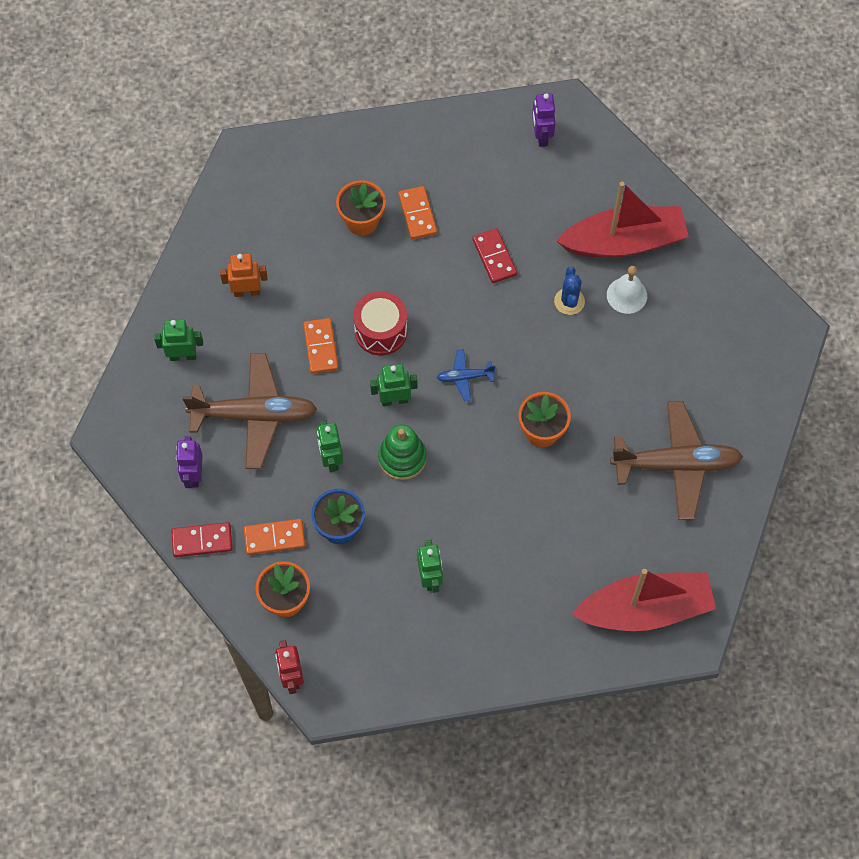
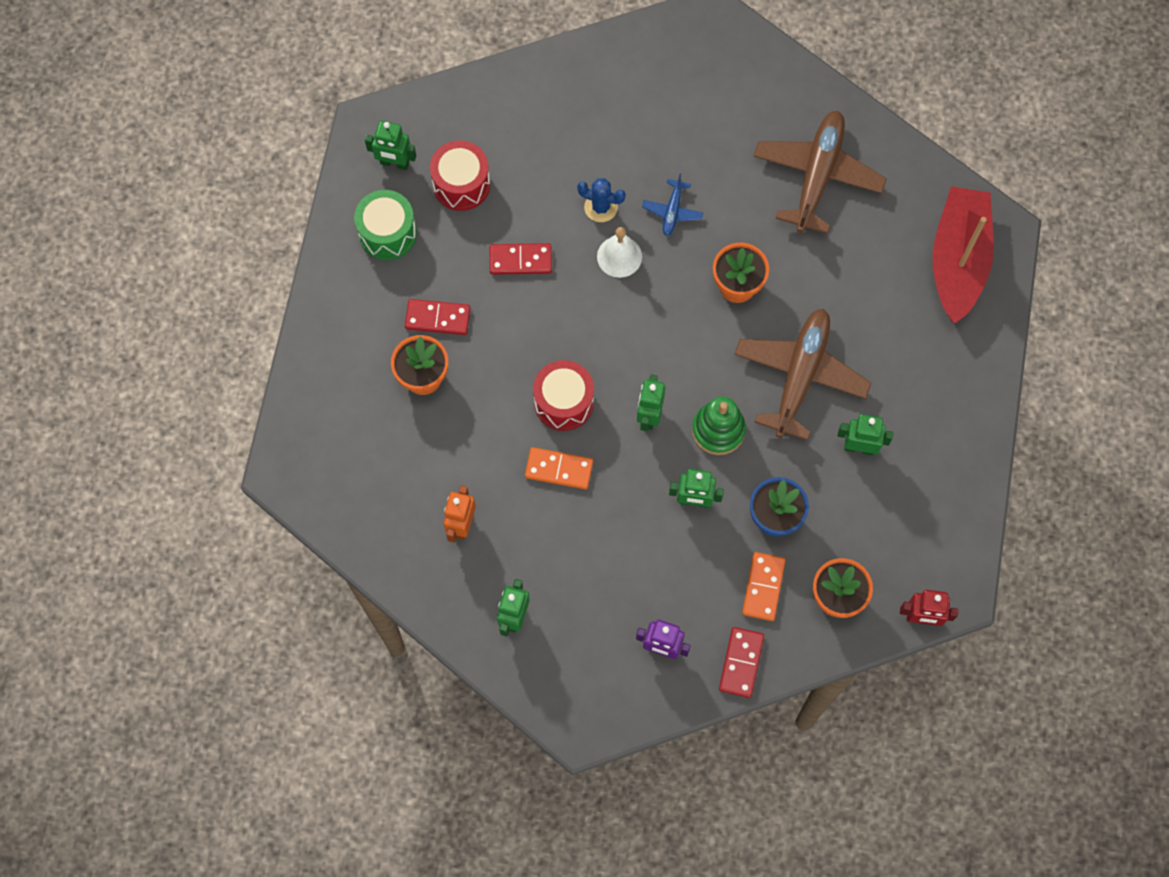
camera: 70 degrees left, 5 degrees up
brown plane [182,353,317,469] -> brown plane moved to [734,309,871,441]
orange domino [398,186,437,239] -> red domino [405,299,470,335]
blue plane [437,349,496,401] -> blue plane moved to [642,173,703,236]
purple robot [532,93,556,147] -> green robot [365,121,416,170]
red boat [557,182,689,258] -> none
white bell [607,266,647,314] -> white bell moved to [597,227,642,278]
none -> green drum [354,190,417,260]
none -> red drum [430,140,490,211]

